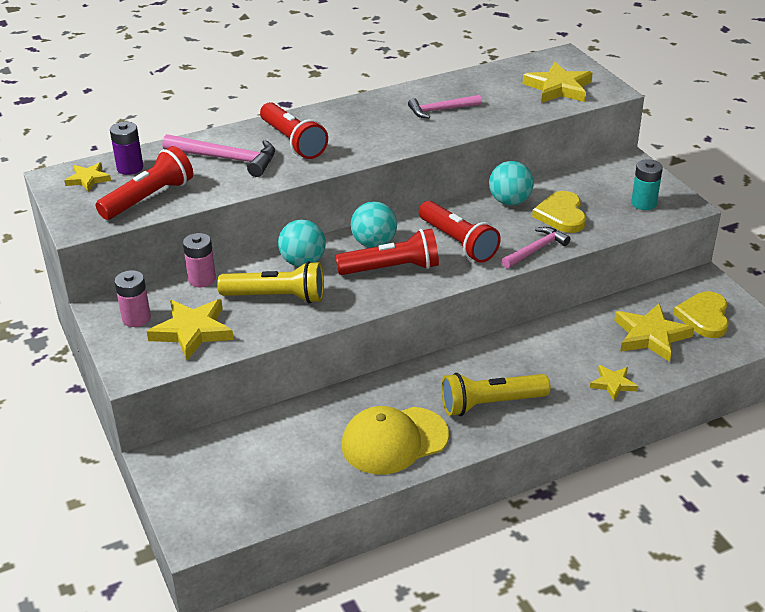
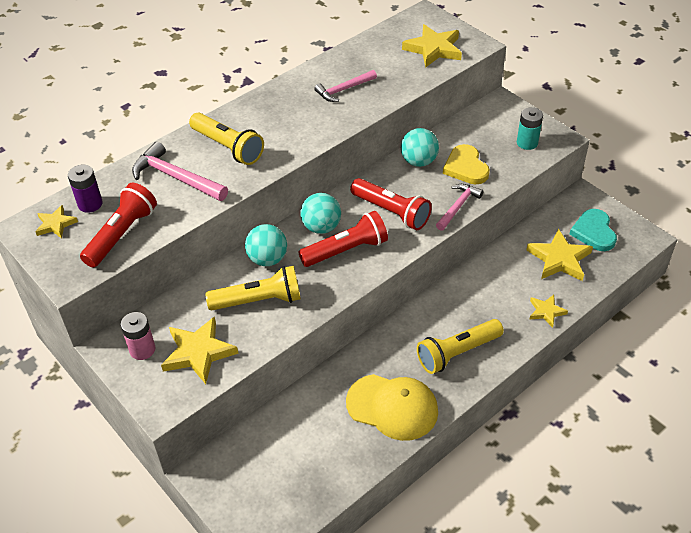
camera: 15 degrees left, 10 degrees up
pink hammer [163,134,275,177] -> pink hammer turned 150 degrees counterclockwise [132,141,228,201]
pink battery [183,233,216,287] -> none
red flashlight [260,102,328,159] -> yellow flashlight [189,112,264,165]
yellow cap [342,406,449,475] -> yellow cap turned 120 degrees counterclockwise [346,374,438,441]
yellow heart [673,291,729,338] -> turquoise heart [570,209,617,251]

